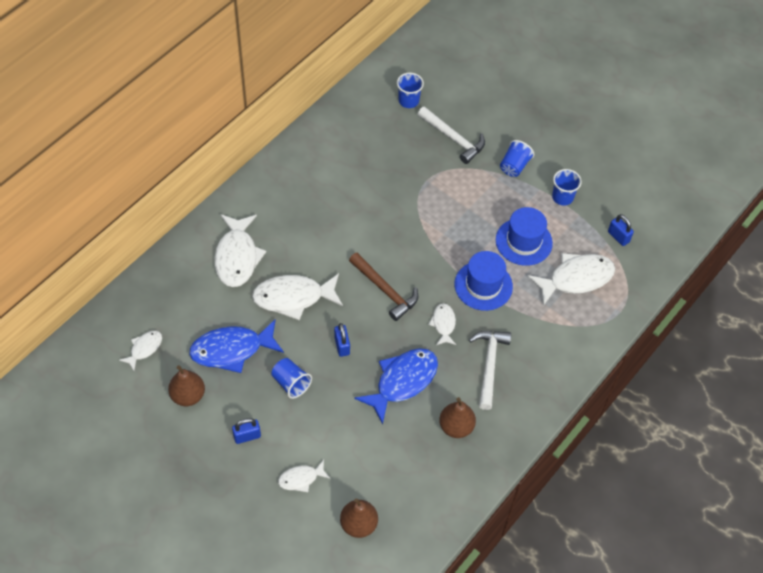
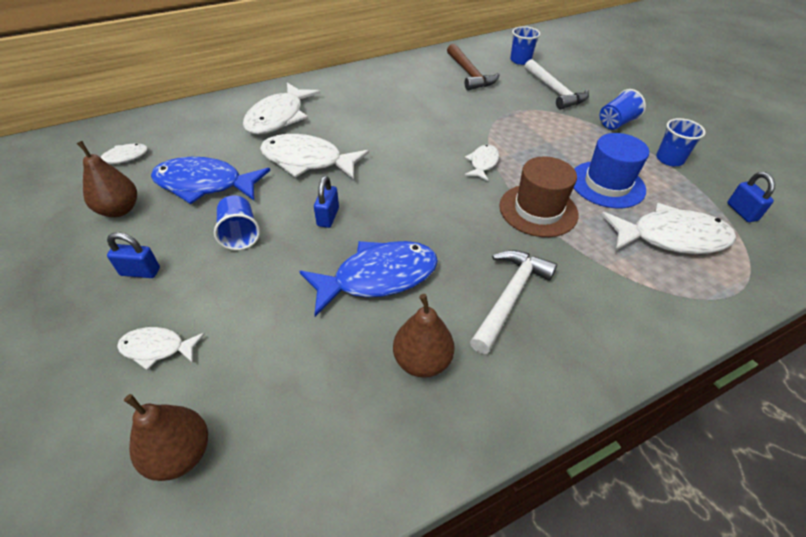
camera: 25 degrees right, 10 degrees down
brown hammer [349,253,419,321] -> brown hammer moved to [447,44,499,90]
white fish [428,303,456,345] -> white fish moved to [464,145,499,181]
blue hat [455,251,513,311] -> brown hat [499,156,579,237]

